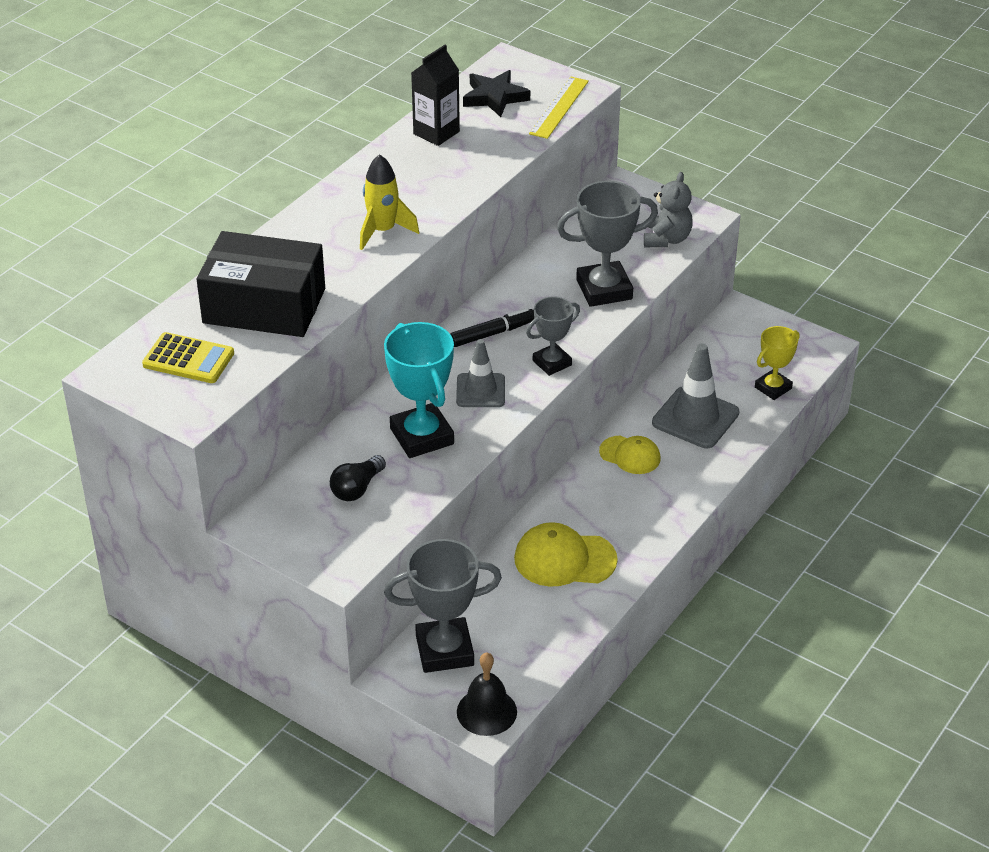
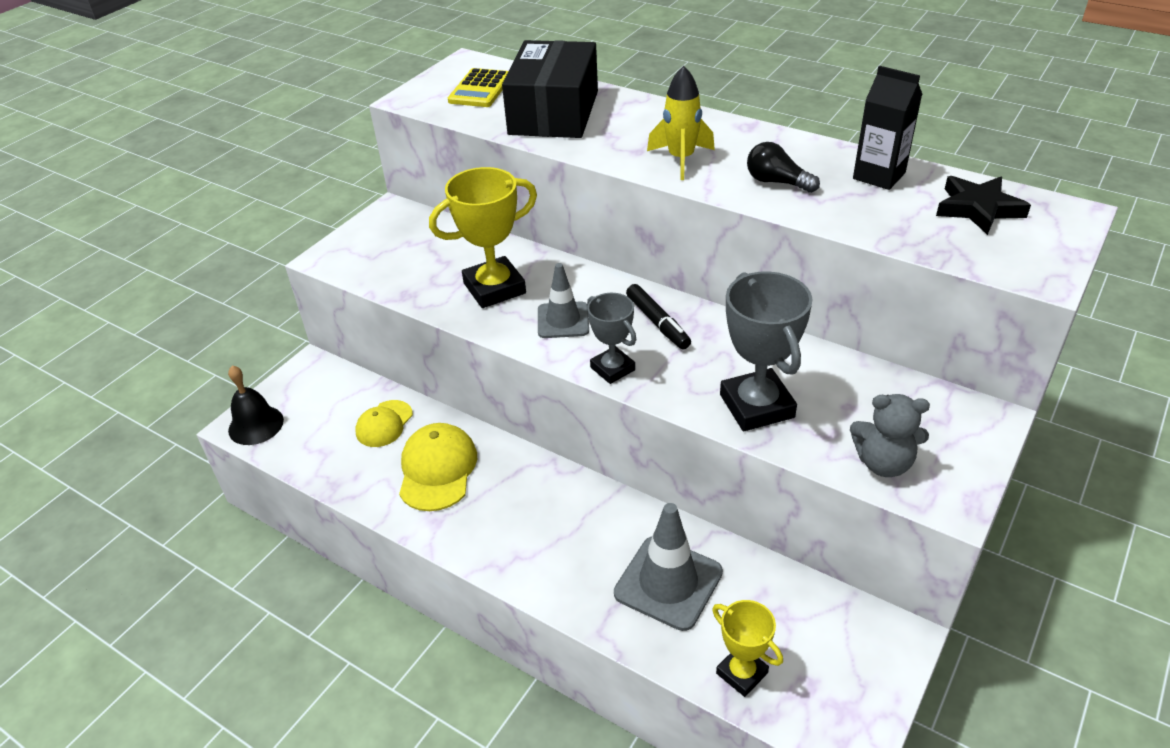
camera: 90 degrees right, 0 degrees up
black light bulb [330,455,386,501] -> black light bulb moved to [747,142,820,193]
turquoise trophy [384,322,454,458] -> yellow trophy [429,167,537,308]
grey trophy [384,539,502,673] -> none
yellow ruler [529,77,589,139] -> none
yellow cap [599,436,661,474] -> yellow cap moved to [355,400,413,447]

